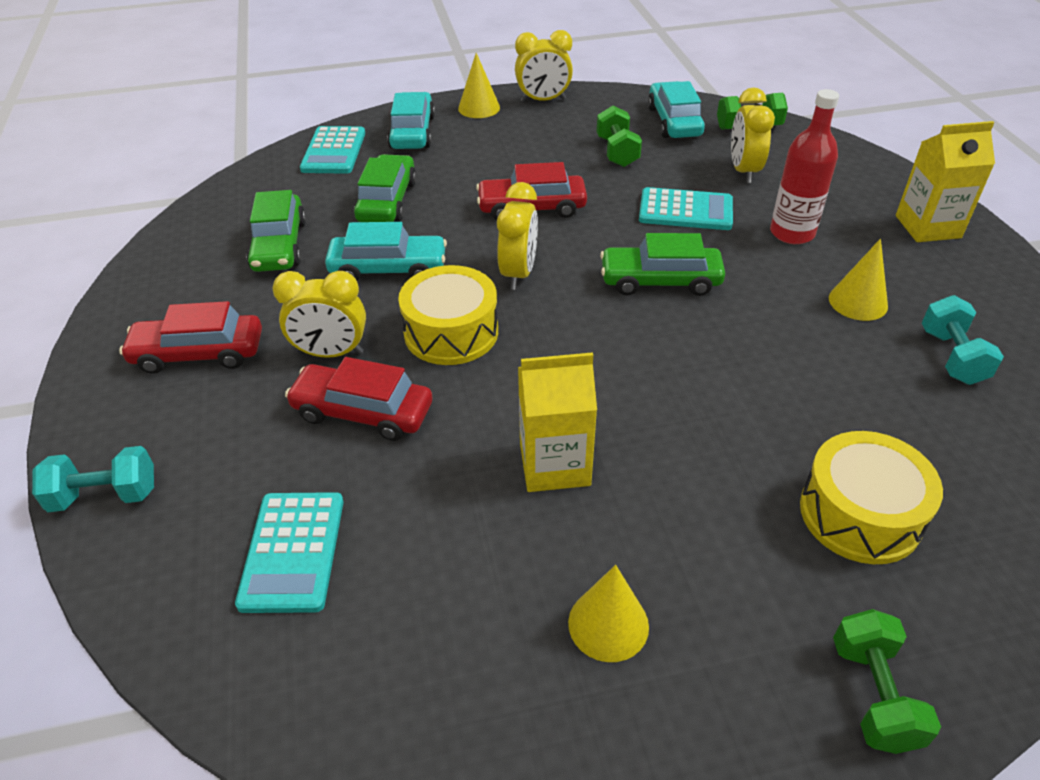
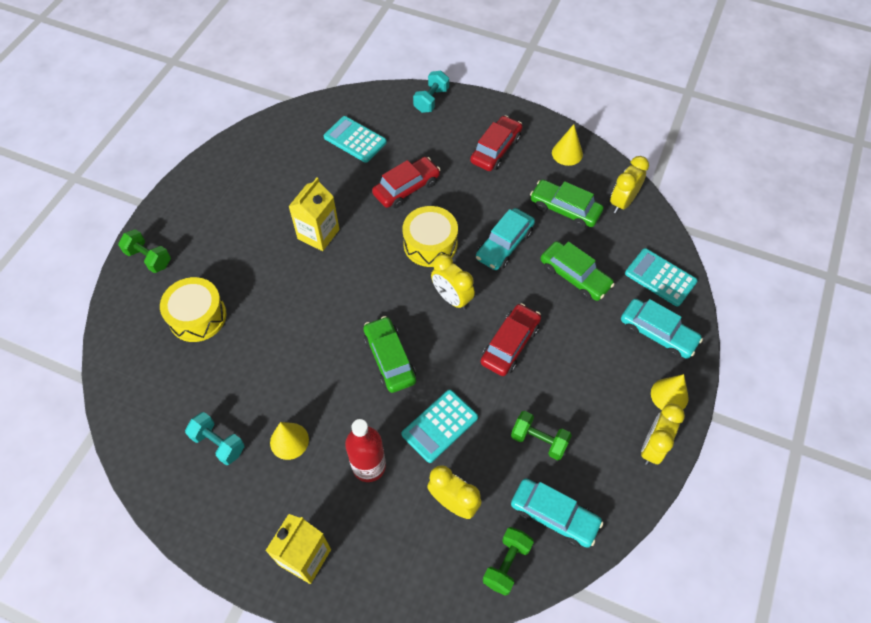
camera: 125 degrees right, 15 degrees up
yellow clock [272,271,366,358] -> yellow clock moved to [610,156,649,213]
yellow cone [568,565,649,662] -> yellow cone moved to [552,124,583,166]
green car [600,233,725,296] -> green car turned 60 degrees counterclockwise [363,316,416,393]

